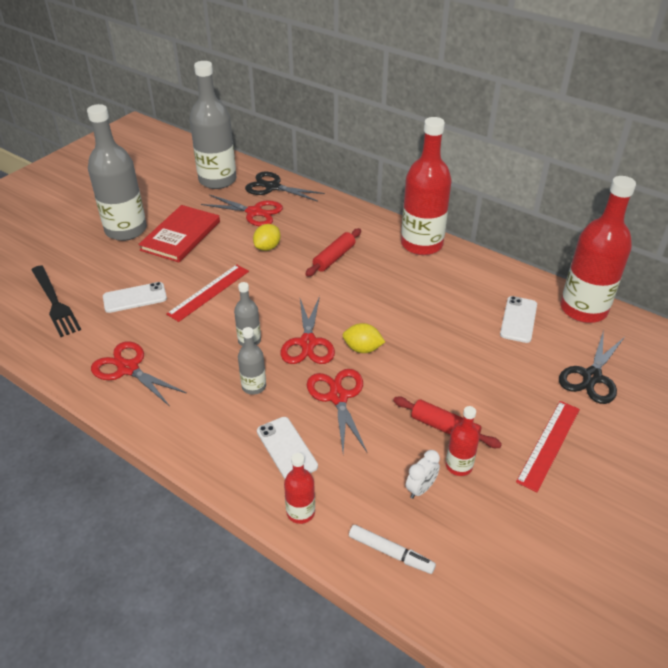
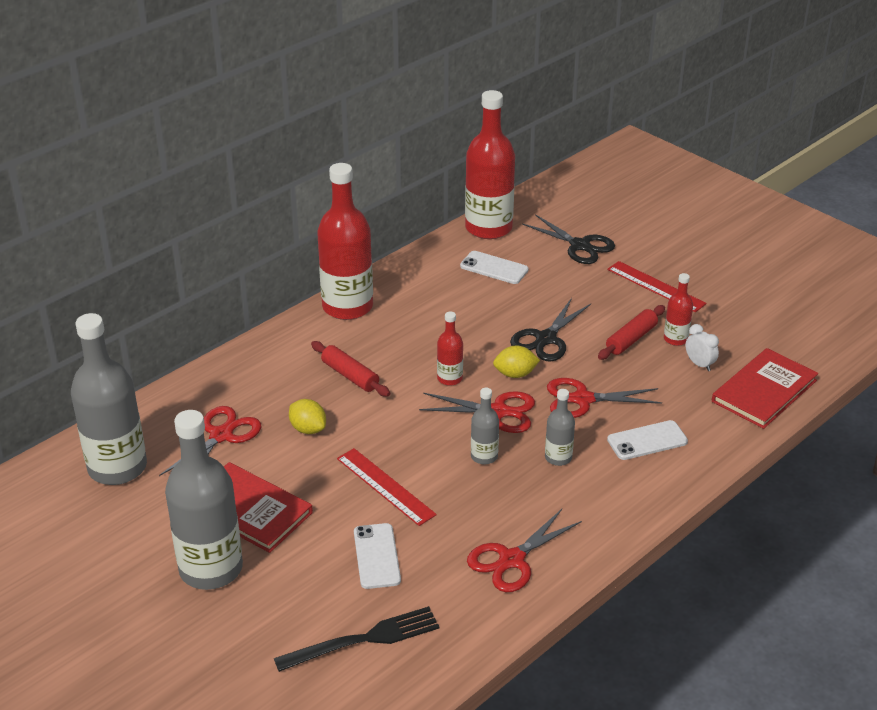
camera: 80 degrees left, 5 degrees down
black scissors [245,172,325,202] -> black scissors moved to [510,298,591,362]
red bottle [284,453,315,524] -> red bottle moved to [437,312,463,386]
yellow lemon [343,323,385,353] -> yellow lemon turned 60 degrees clockwise [493,346,540,378]
white marker [349,525,436,574] -> red book [712,348,818,429]

